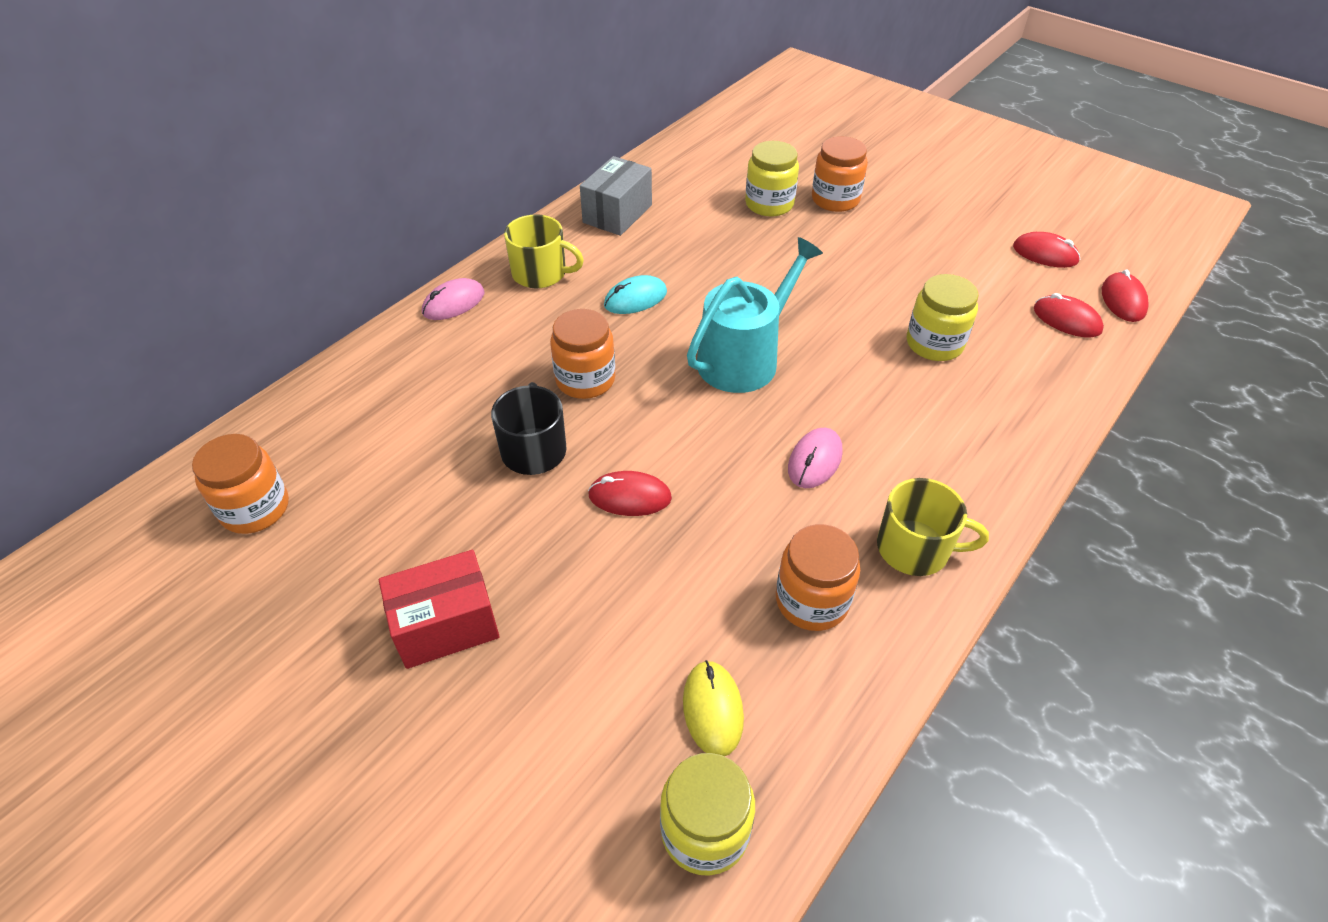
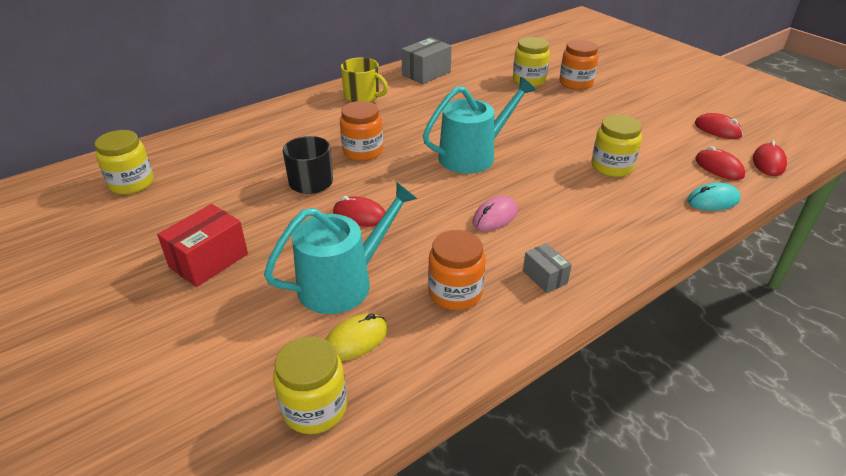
camera: 15 degrees right, 10 degrees down
orange jar [192,434,289,534] -> yellow jar [95,130,154,194]
red box [379,550,500,669] -> red box turned 45 degrees counterclockwise [157,204,248,287]
pink mouse [422,278,485,320] -> none
turquoise mouse [604,275,667,314] -> turquoise mouse moved to [687,183,741,211]
yellow mouse [683,660,744,756] -> yellow mouse turned 45 degrees clockwise [325,314,388,361]
yellow mug [877,478,989,576] -> grey box [523,243,572,293]
none -> turquoise watering can [264,182,417,314]

